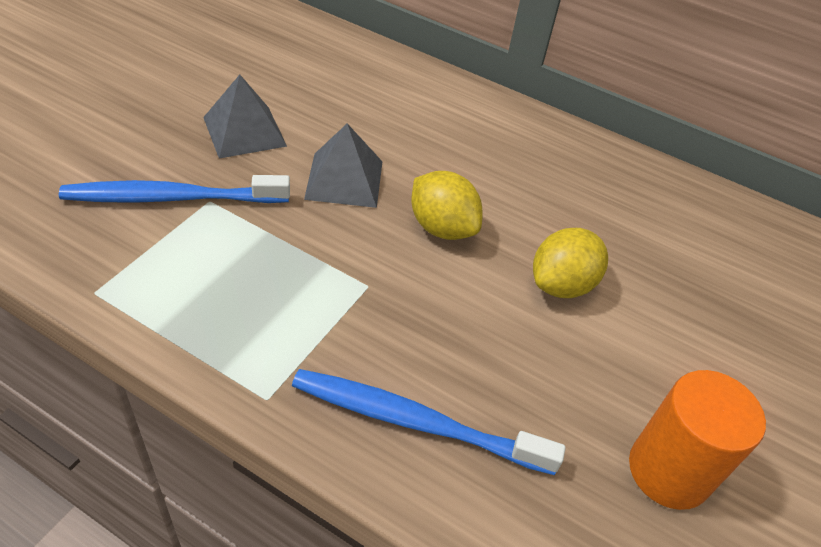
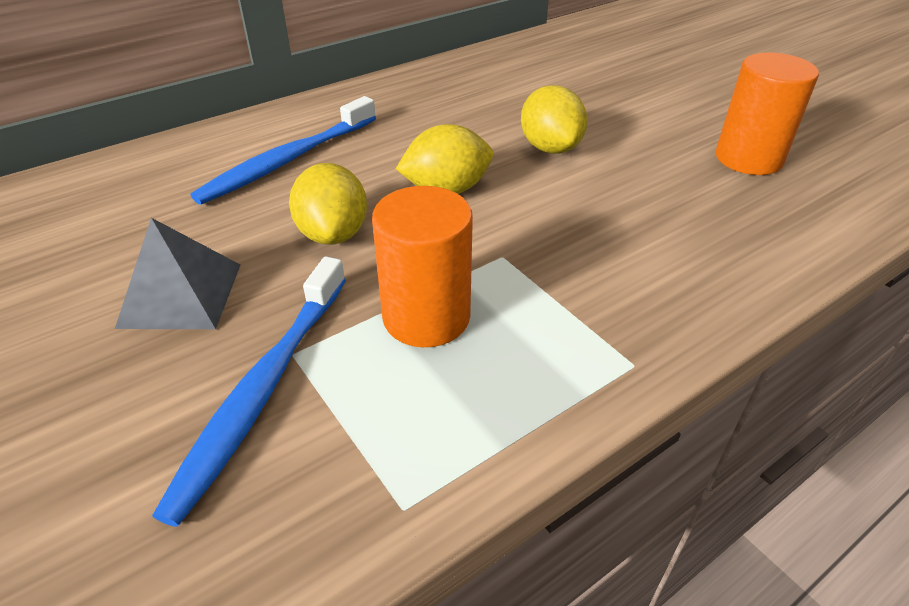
camera: 60 degrees left, 5 degrees down
blue toothbrush [292,369,566,475] -> blue toothbrush moved to [190,96,376,205]
grey pyramid [304,123,383,208] -> yellow lemon [289,163,367,245]
none -> orange cylinder [372,186,473,347]

